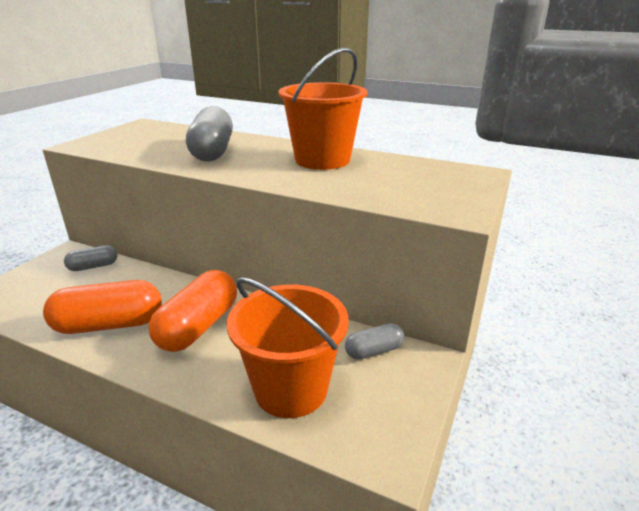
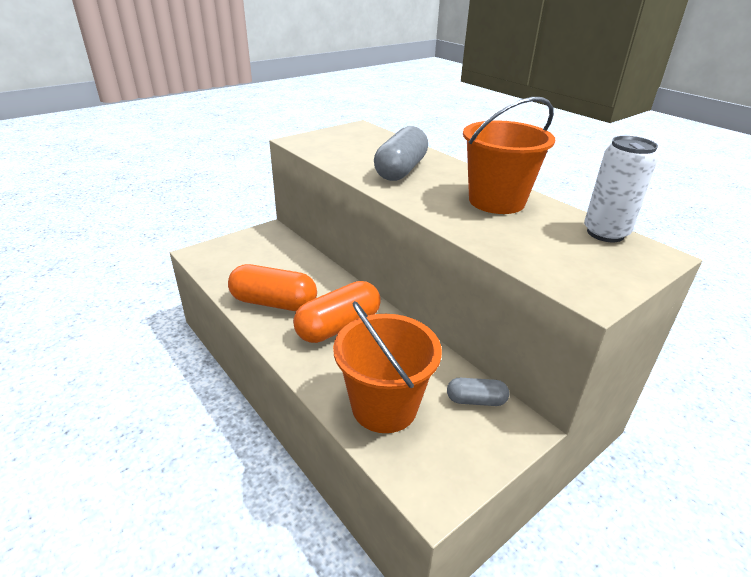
camera: 25 degrees right, 5 degrees up
grey capsule [64,245,117,271] -> none
none -> white can [584,136,658,242]

